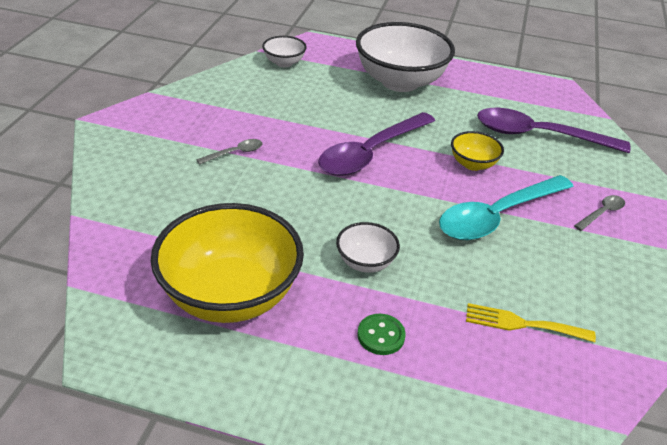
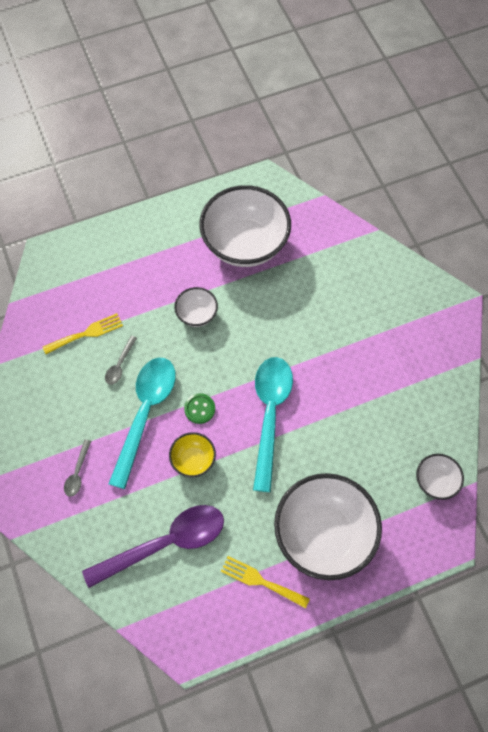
camera: 145 degrees right, 25 degrees up
yellow bowl [151,203,304,323] -> white bowl [199,185,291,267]
grey spoon [196,139,263,165] -> grey spoon moved to [105,336,137,385]
purple spoon [318,112,435,176] -> turquoise spoon [253,357,293,492]
green button [357,314,406,355] -> green button moved to [184,393,215,424]
none -> yellow fork [221,556,310,609]

